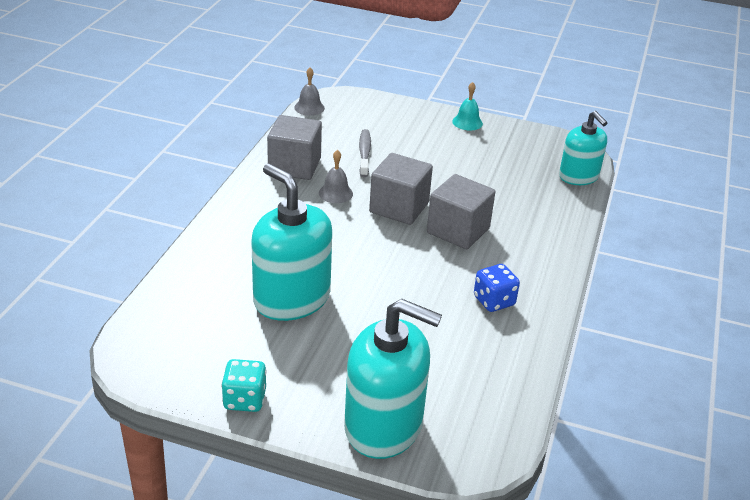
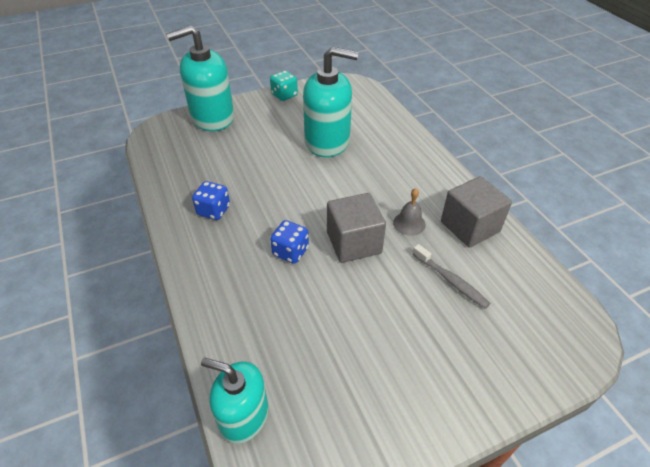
camera: 140 degrees right, 10 degrees up
grey bell [294,68,325,116] -> none
grey cube [427,174,495,249] -> blue dice [270,220,309,264]
turquoise bell [452,82,483,130] -> none

